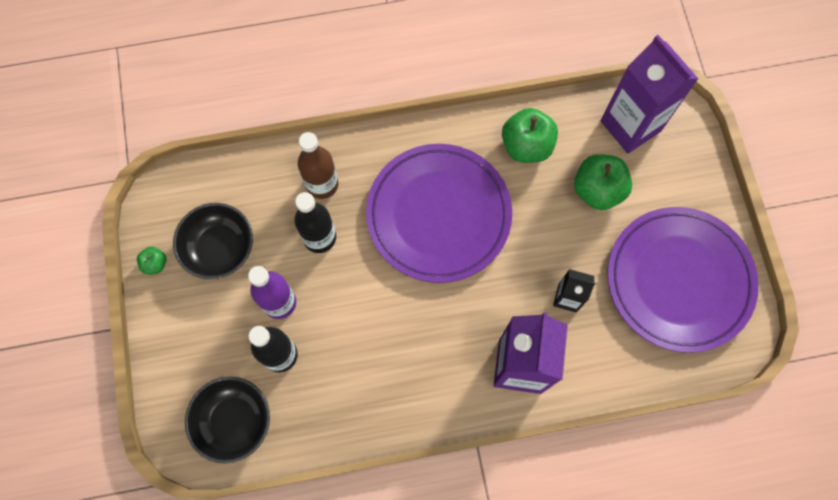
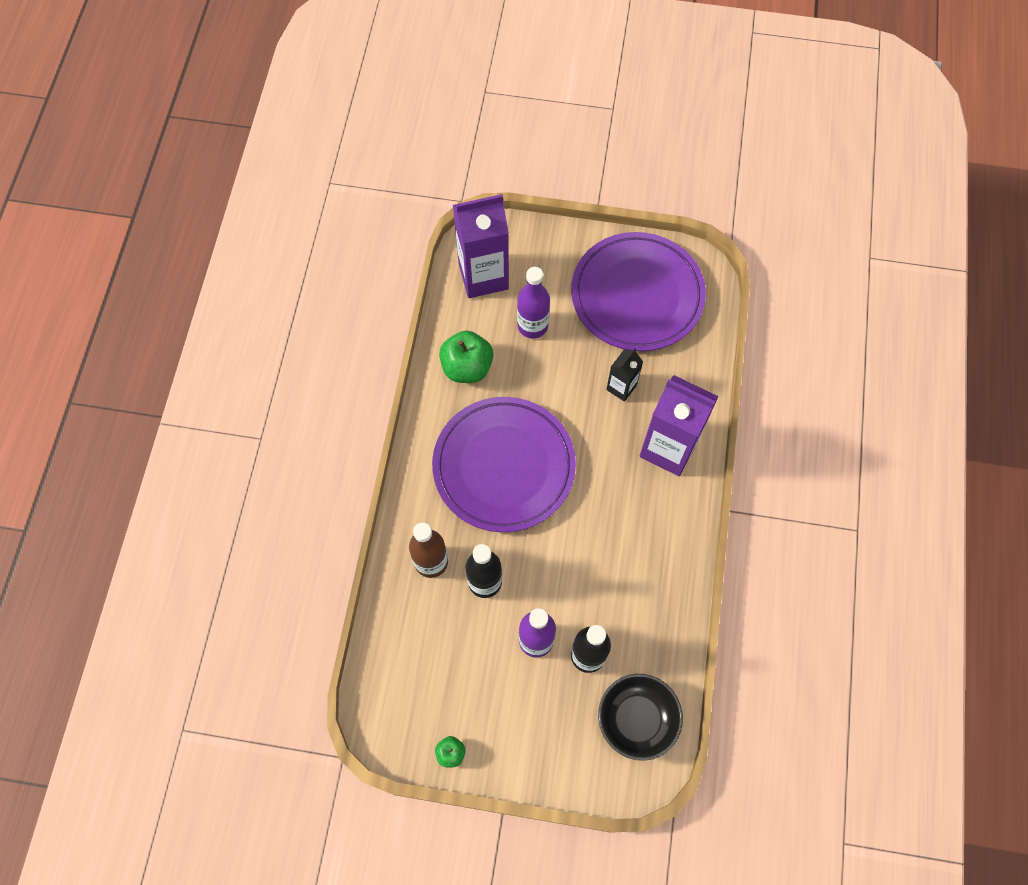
camera: 70 degrees left, 5 degrees down
black bowl [173,203,253,279] -> none
green apple [574,154,632,210] -> purple bottle [517,267,550,339]

